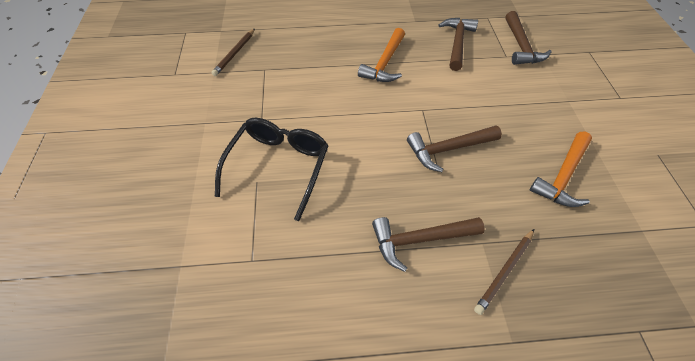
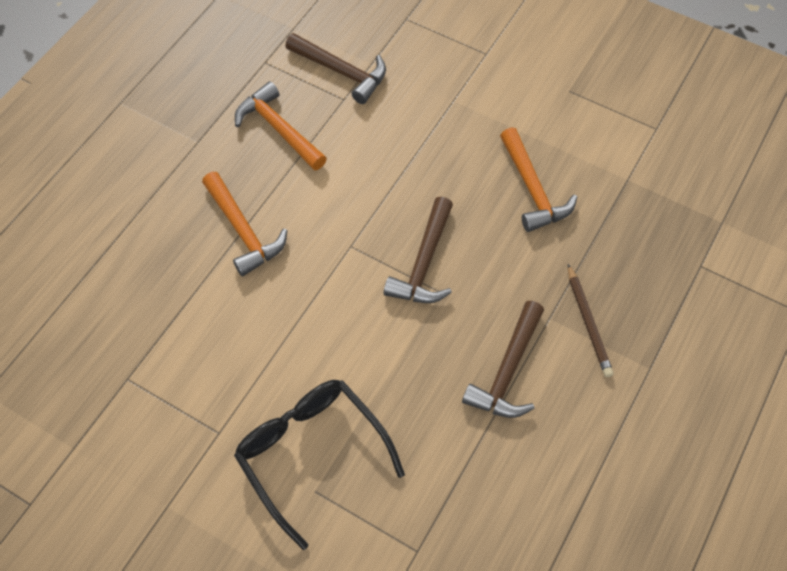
camera: 55 degrees left, 5 degrees up
brown pencil [211,29,255,76] -> none
brown hammer [438,18,478,71] -> orange hammer [235,81,327,170]

